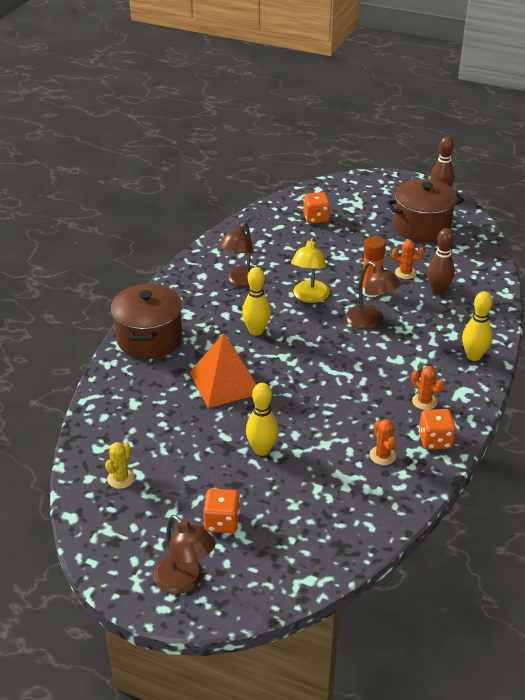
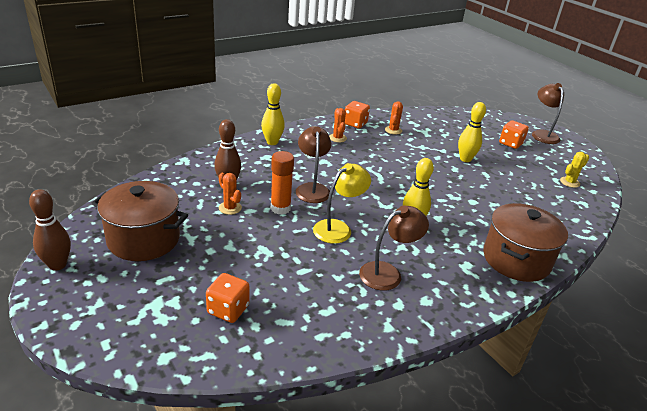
camera: 150 degrees left, 5 degrees down
orange pyramid [190,333,256,408] -> none

